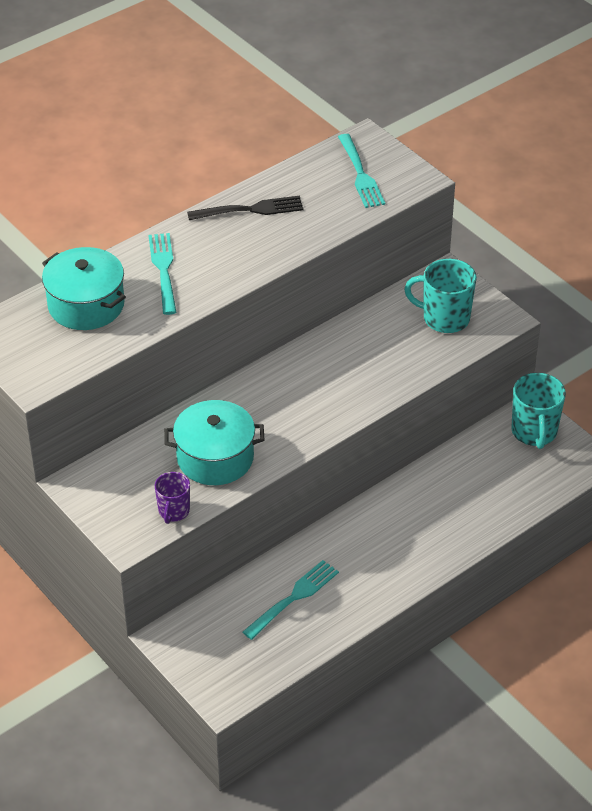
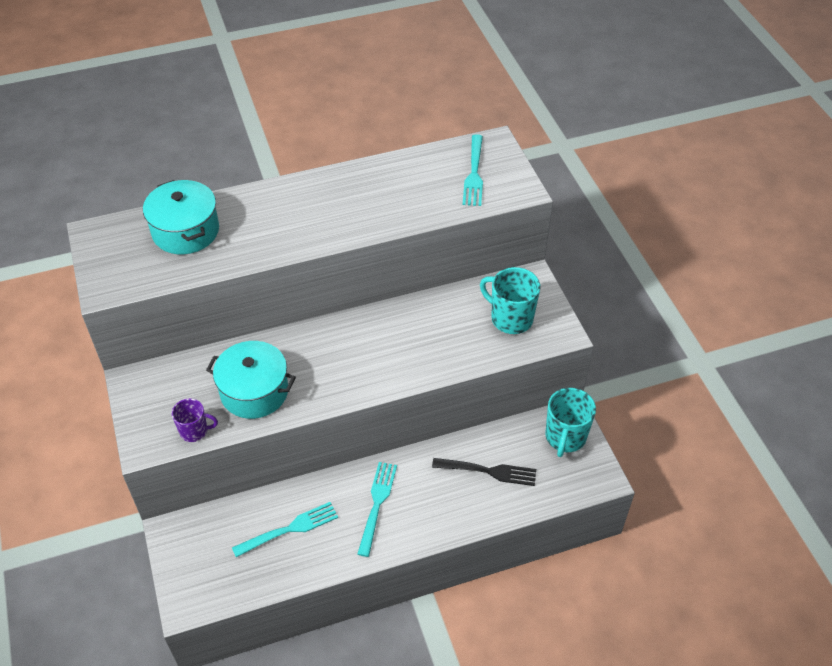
camera: 20 degrees right, 5 degrees up
turquoise fork [148,233,176,315] -> turquoise fork moved to [357,462,397,557]
purple mug [155,472,190,524] -> purple mug turned 120 degrees counterclockwise [172,398,218,442]
black fork [187,196,304,220] -> black fork moved to [432,458,536,486]

